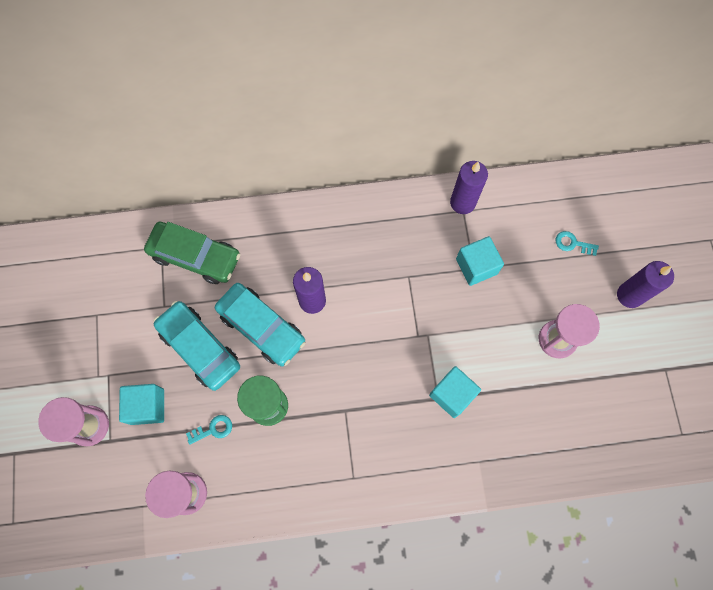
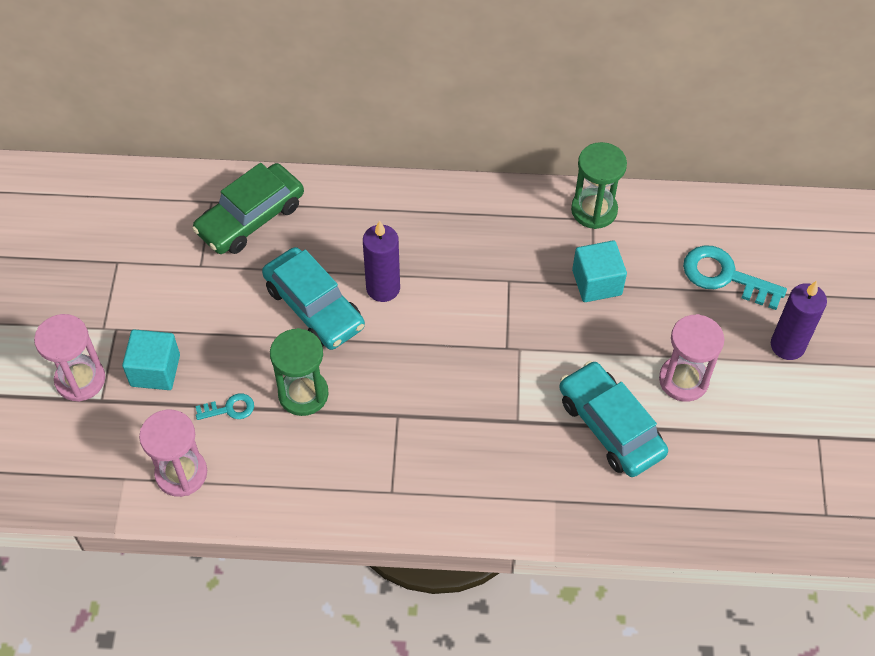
camera: 10 degrees right, 15 degrees down
green car [144,222,241,284] -> green car turned 105 degrees clockwise [192,163,304,254]
turquoise car [154,301,240,391] -> turquoise car moved to [559,361,668,477]
turquoise cube [429,366,481,418] -> none
purple candle [450,161,488,214] -> green hourglass [571,142,627,229]
turquoise key [556,231,599,256] -> turquoise key [683,245,787,310], size x1.89

